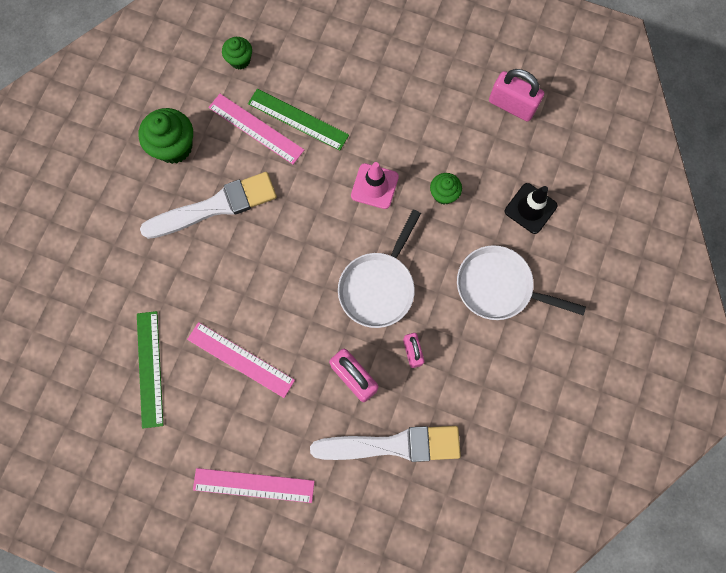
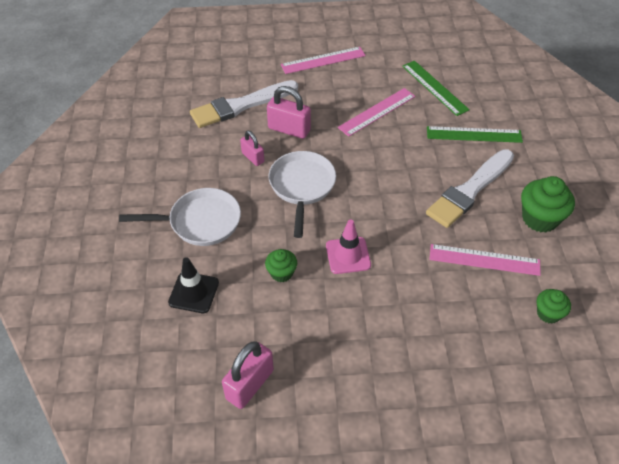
camera: 155 degrees right, 25 degrees down
pink ruler [187,322,295,398] -> pink ruler turned 45 degrees counterclockwise [338,88,415,137]
green ruler [248,89,349,151] -> green ruler moved to [427,126,523,143]
pink padlock [489,69,544,122] -> pink padlock turned 60 degrees counterclockwise [222,342,274,409]

